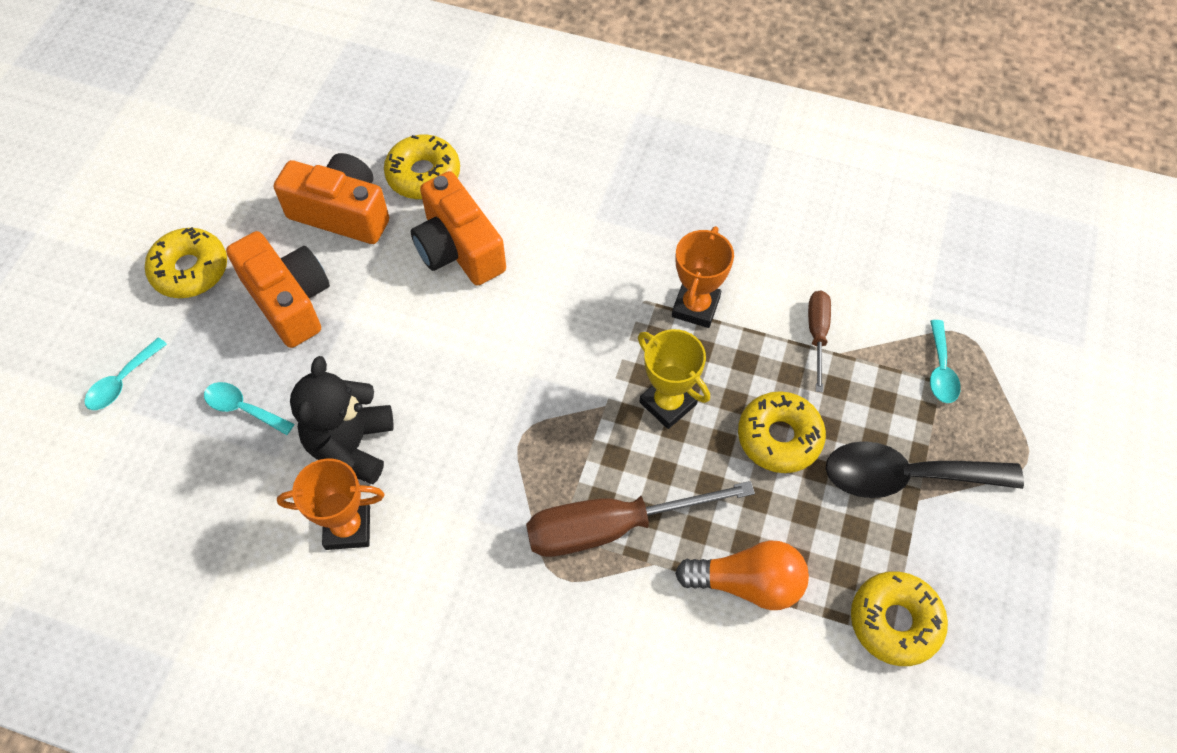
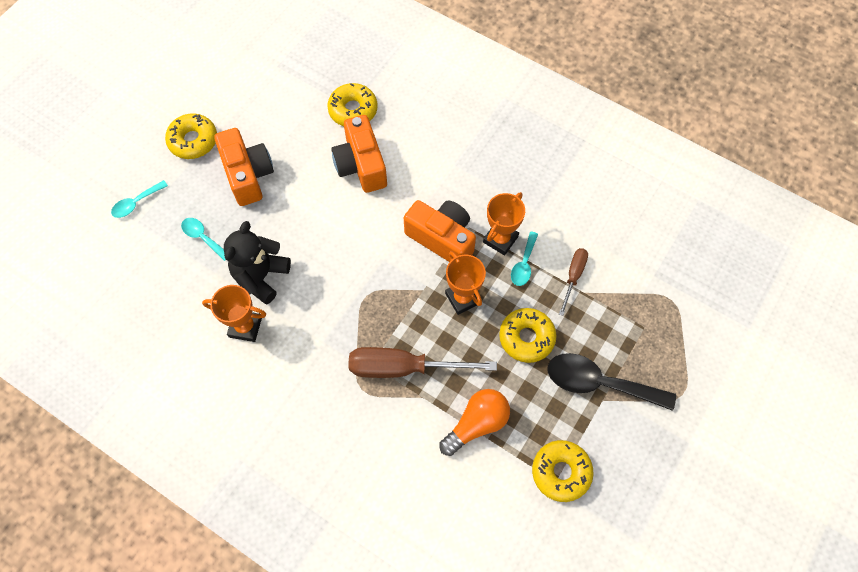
camera: 15 degrees right, 5 degrees up
orange camera [274,153,389,244] -> orange camera moved to [404,200,476,262]
yellow trophy [638,329,710,429] -> orange trophy [445,251,486,315]
orange light bulb [675,541,809,610] -> orange light bulb turned 60 degrees counterclockwise [439,389,510,456]
turquoise spoon [930,320,961,403] -> turquoise spoon moved to [511,232,538,286]

